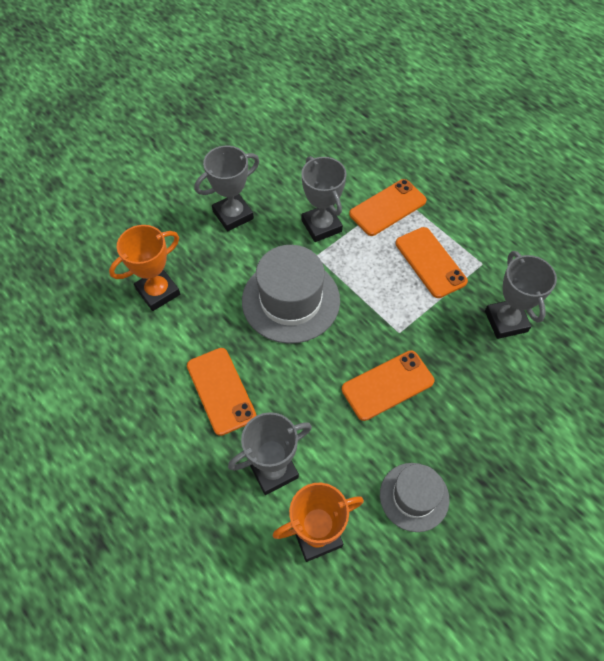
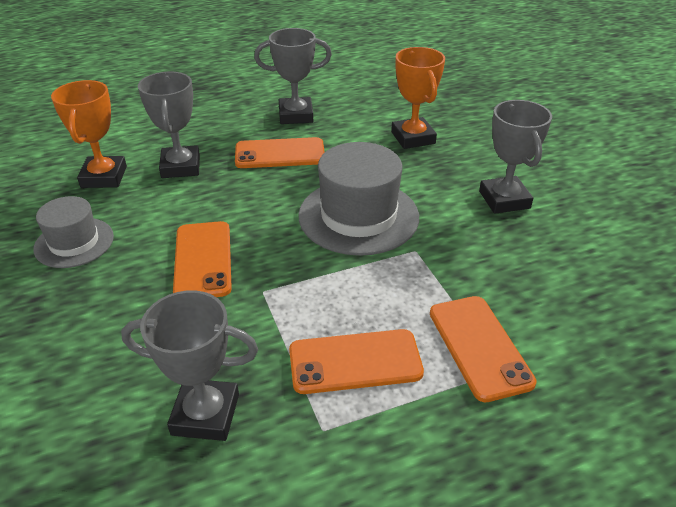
camera: 110 degrees right, 20 degrees down
grey trophy [301,156,347,242] -> grey trophy moved to [254,28,332,124]

